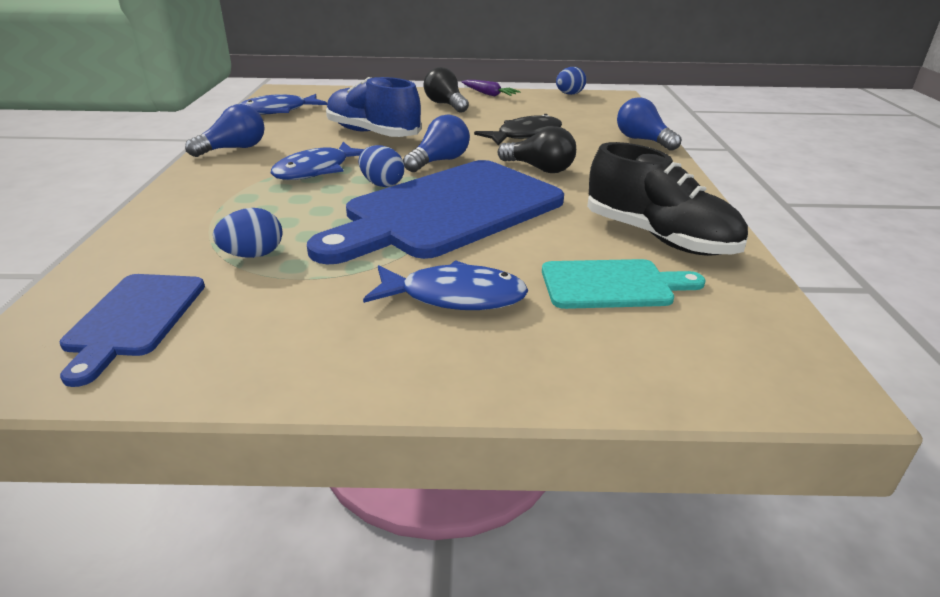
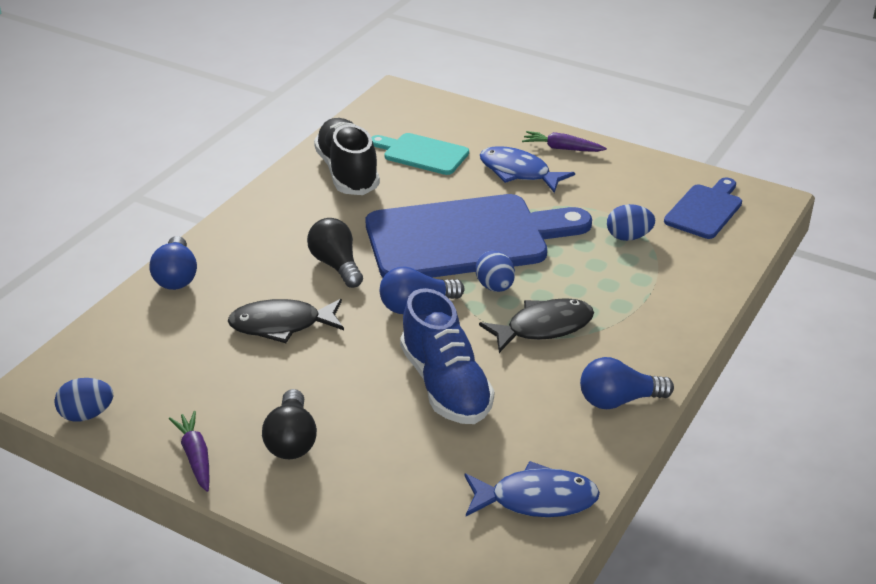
camera: 150 degrees left, 5 degrees up
blue fish [271,142,364,180] -> black fish [479,298,594,353]
none -> purple carrot [522,131,607,152]

